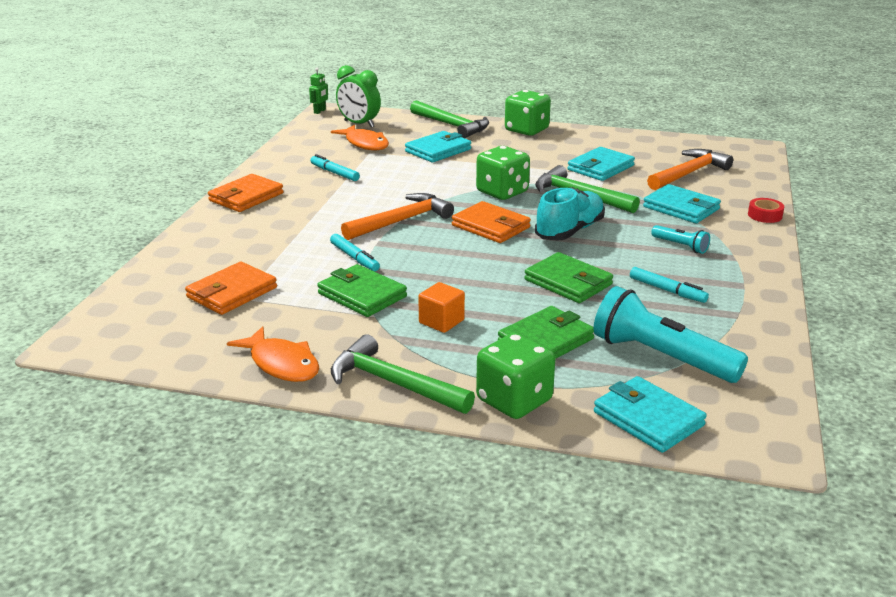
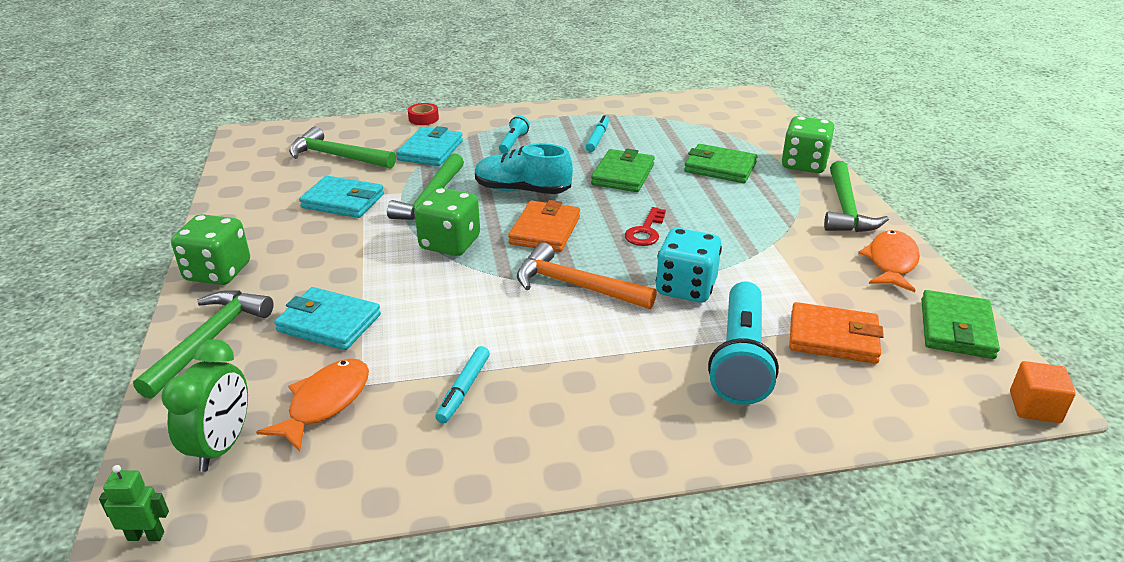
camera: 115 degrees left, 5 degrees up
orange wallet [208,174,284,212] -> none
green wallet [317,264,407,317] -> green wallet moved to [921,290,1000,359]
turquoise marker [330,234,380,271] -> turquoise dice [656,228,722,303]
orange cube [418,282,465,333] -> orange cube moved to [1010,361,1076,423]
turquoise flashlight [594,286,748,383] -> turquoise flashlight moved to [708,281,779,405]
turquoise wallet [594,376,707,453] -> none
orange hammer [647,149,733,190] -> green hammer [289,127,396,169]
none -> red key [624,207,666,246]

